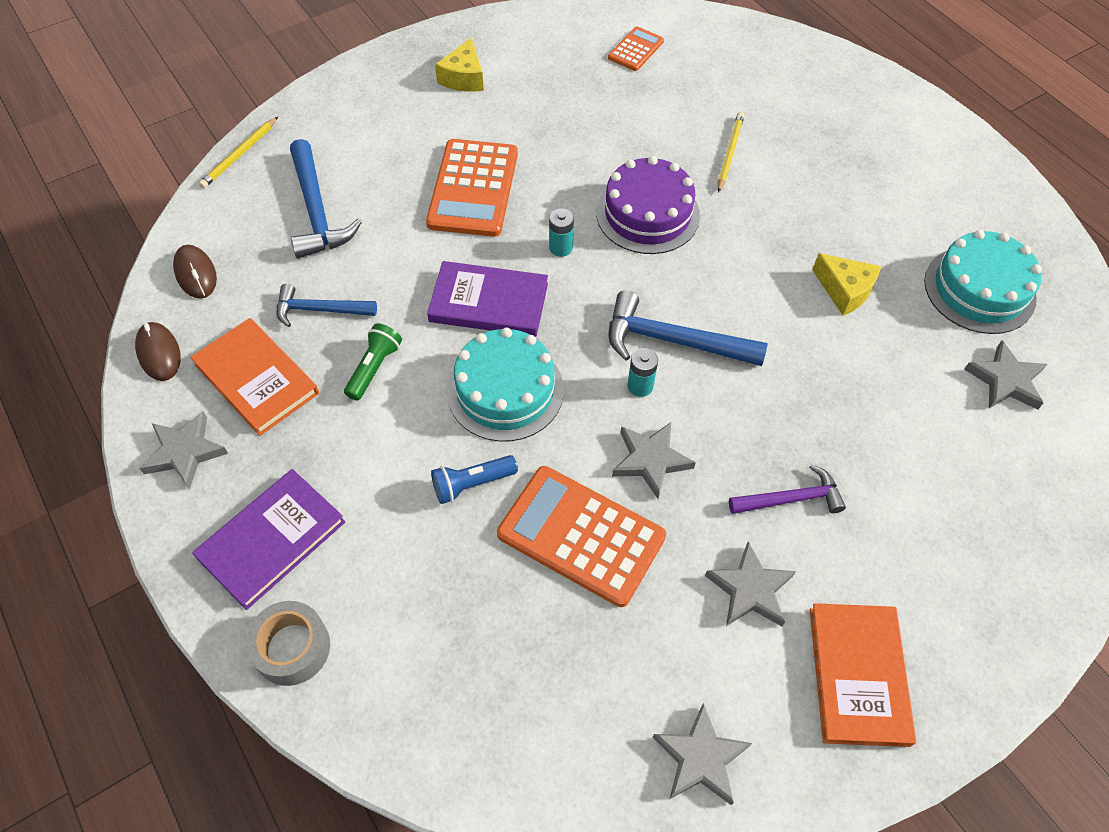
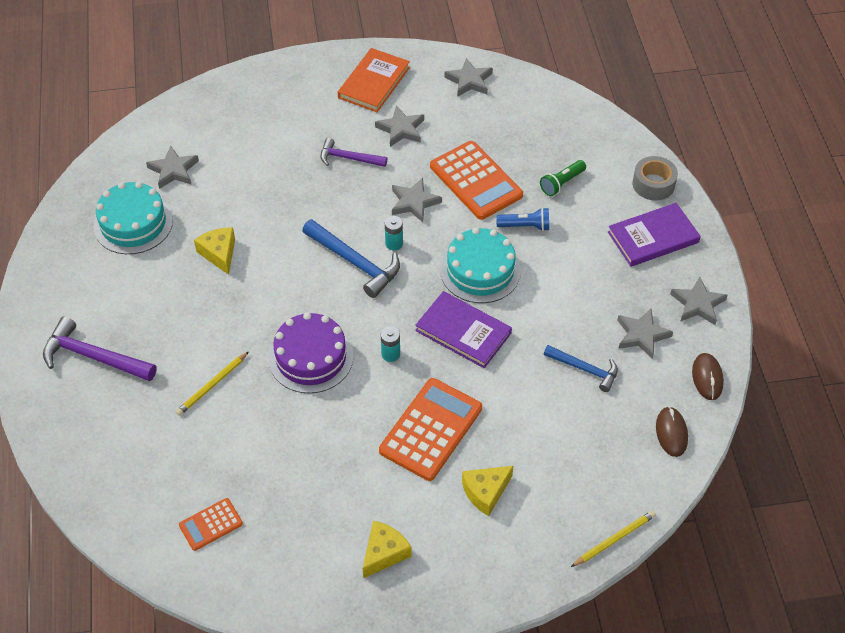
camera: 155 degrees left, 5 degrees down
orange book [190,318,319,436] -> grey star [617,309,673,359]
blue hammer [290,139,362,258] -> none
green flashlight [344,323,402,401] -> green flashlight moved to [540,160,586,196]
none -> purple hammer [43,317,157,381]
none -> yellow cheese [462,466,513,516]

